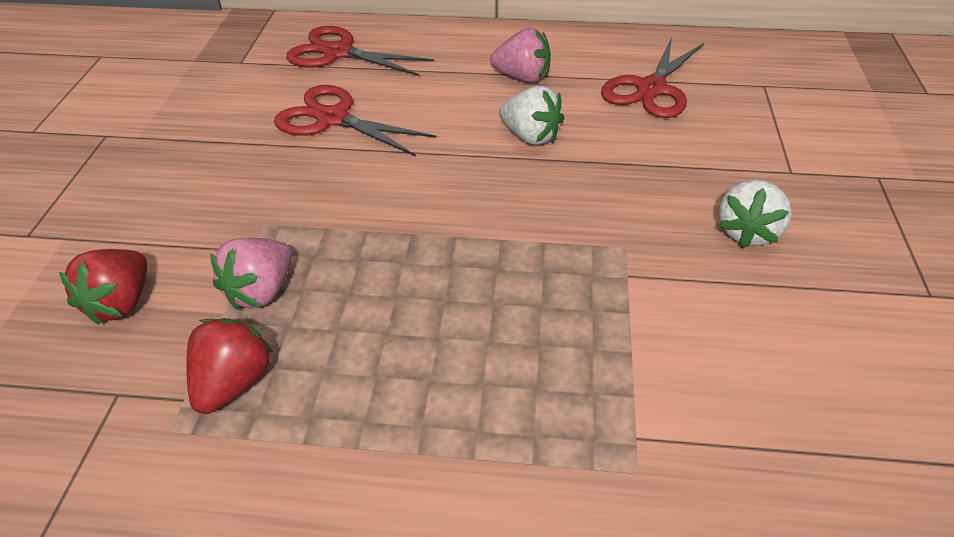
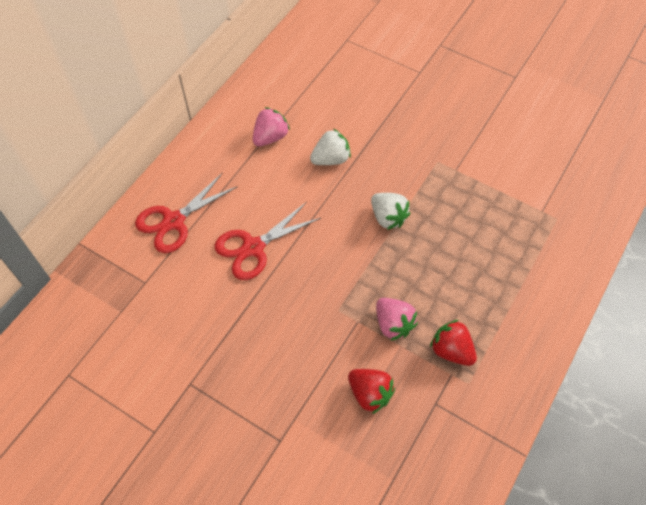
camera: 65 degrees left, 15 degrees up
red scissors [601,37,704,118] -> none
white strawberry [718,179,792,248] -> white strawberry moved to [371,193,410,230]

